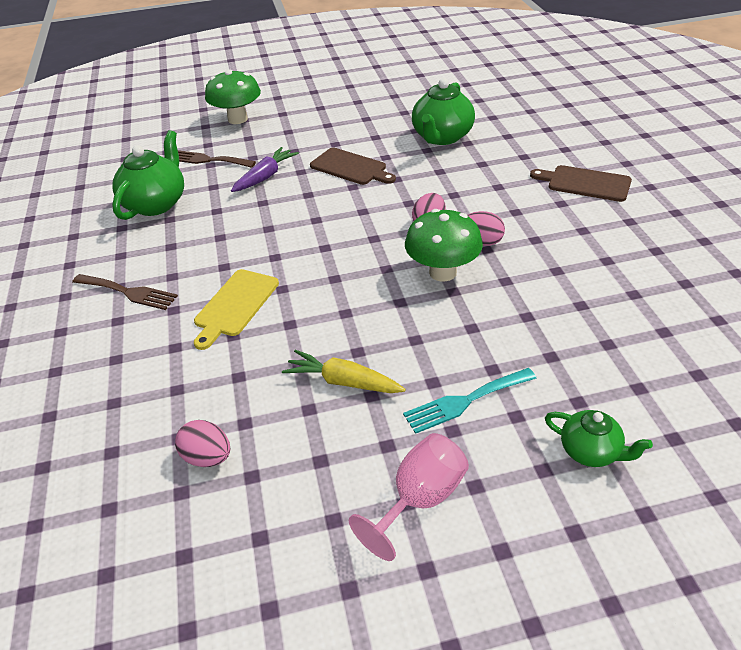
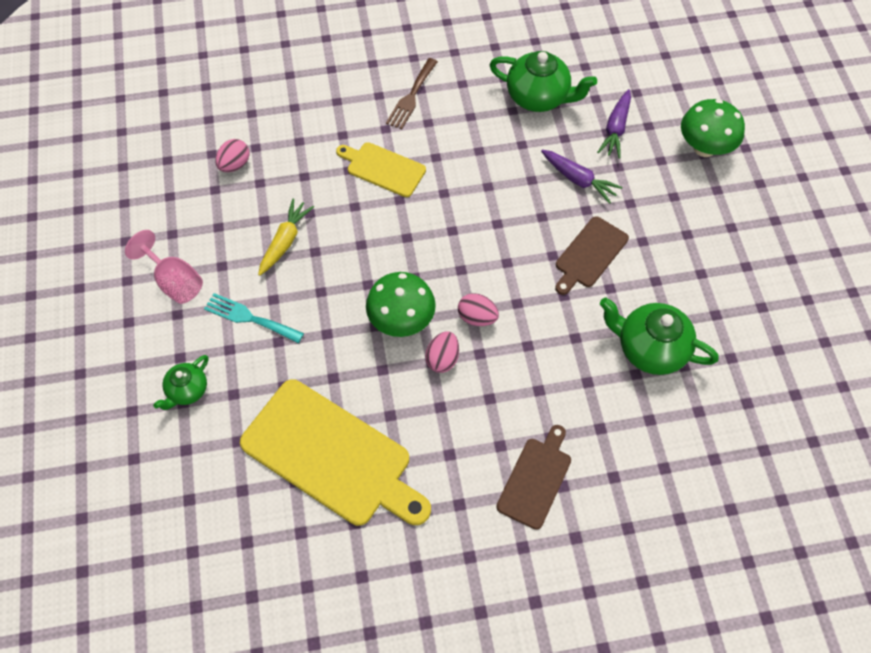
camera: 90 degrees right, 20 degrees up
brown fork [178,150,256,168] -> purple carrot [597,89,631,159]
turquoise fork [403,368,537,434] -> turquoise fork turned 45 degrees counterclockwise [204,293,304,343]
none -> yellow cutting board [240,379,431,526]

